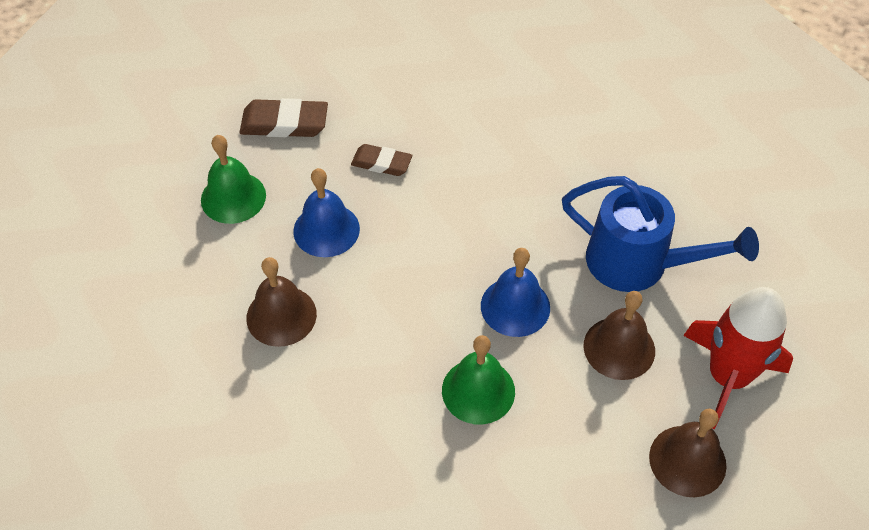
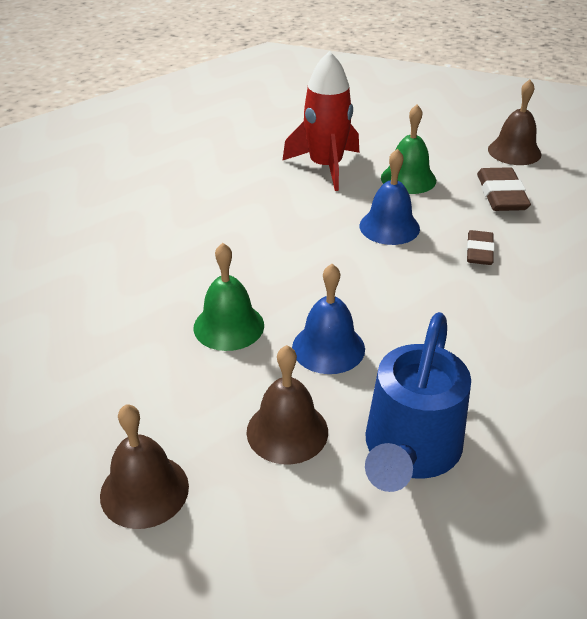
camera: 85 degrees right, 15 degrees down
brown bell [246,257,317,347] -> brown bell moved to [488,79,541,165]
red rocket [683,287,793,429] -> red rocket moved to [282,51,359,191]

